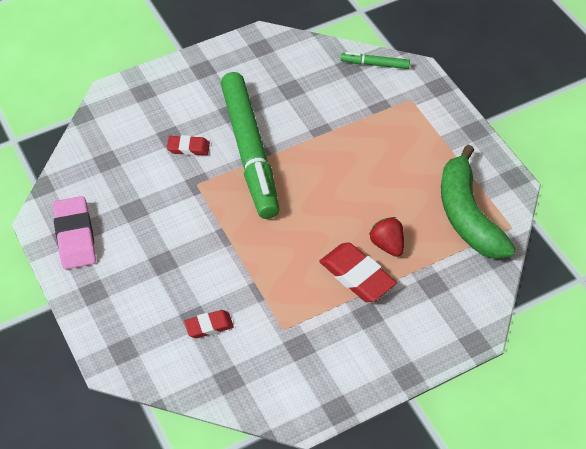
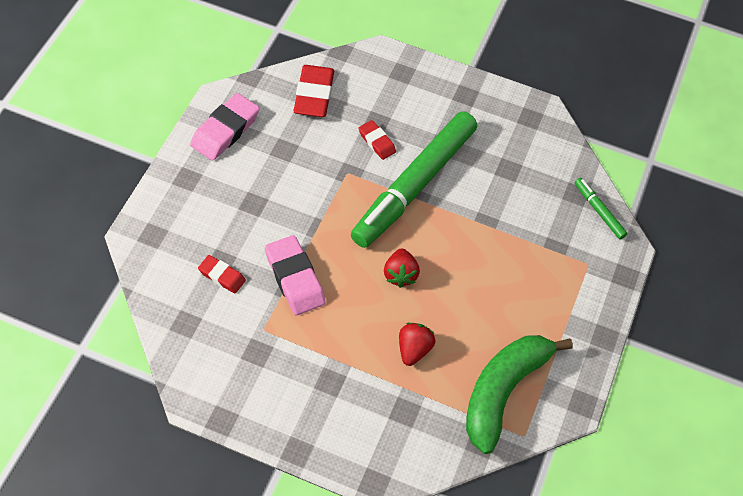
camera: 45 degrees right, 5 degrees up
red eraser [319,242,397,302] -> red eraser moved to [293,65,334,117]
none -> pink eraser [265,235,326,315]
none -> red strawberry [384,248,420,288]

